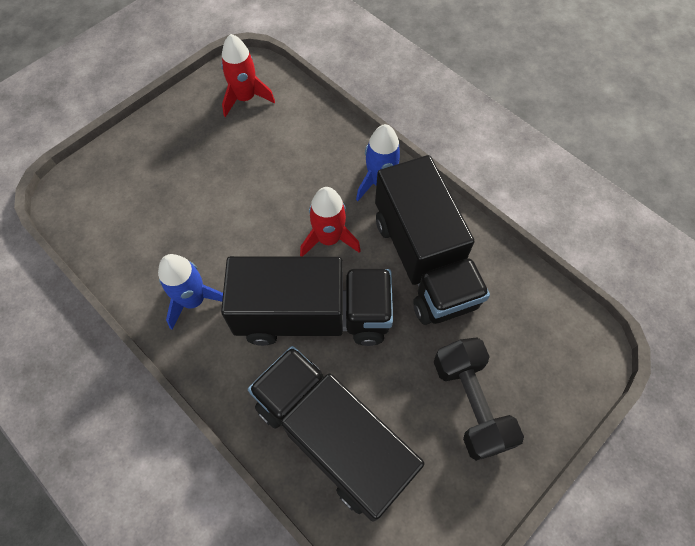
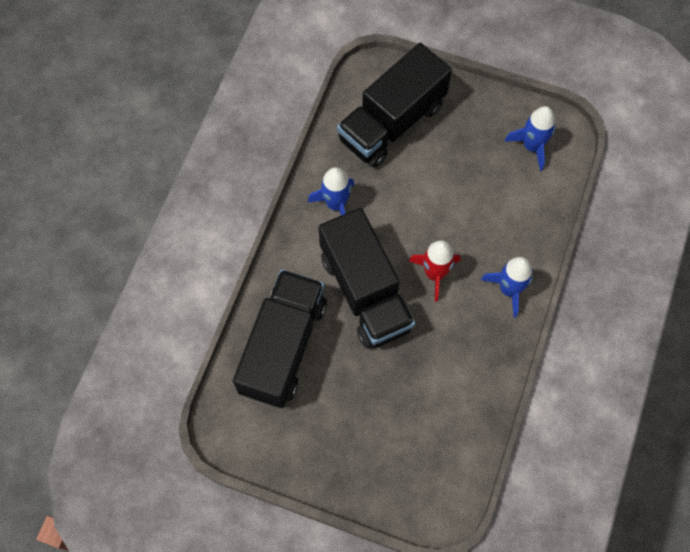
camera: 65 degrees right, 5 degrees up
red rocket [221,34,275,117] -> blue rocket [505,106,555,171]
black truck [375,155,490,325] -> black truck moved to [337,43,452,168]
black dumbbell [434,337,524,461] -> none

